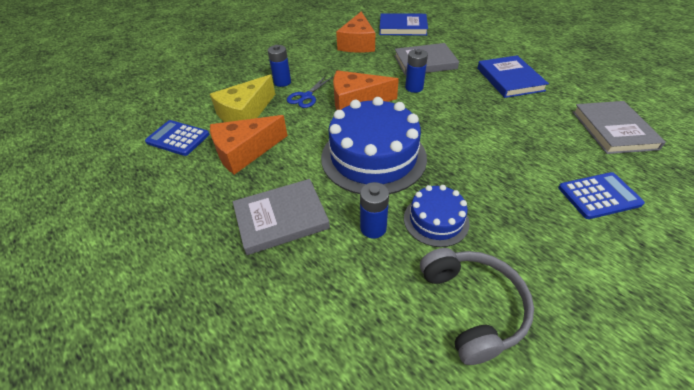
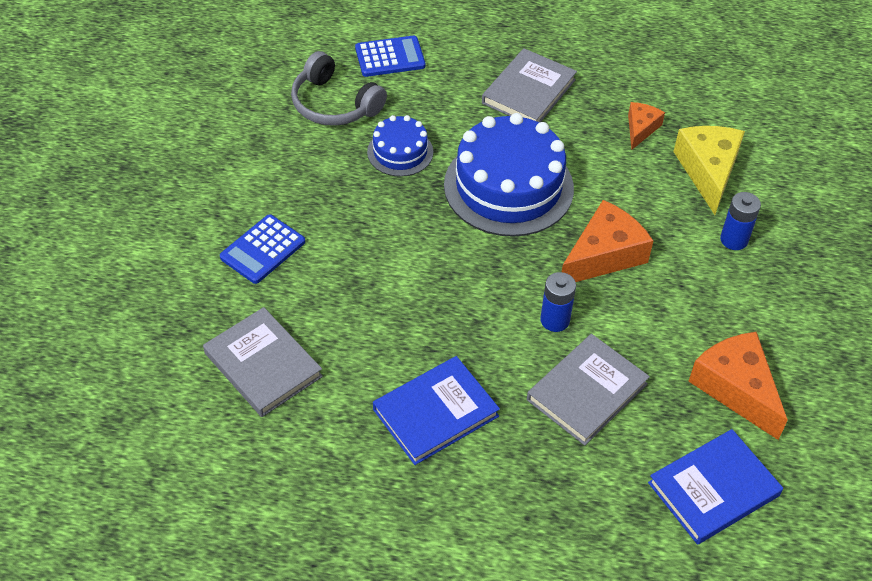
camera: 140 degrees right, 5 degrees up
blue calculator [145,120,209,156] -> blue calculator moved to [355,35,425,77]
orange cheese [210,115,288,175] -> orange cheese [628,102,665,150], size x0.56
blue scissors [287,75,333,108] -> none
blue battery [360,182,389,239] -> none
blue book [477,55,549,98] -> blue book turned 75 degrees counterclockwise [373,356,500,465]

